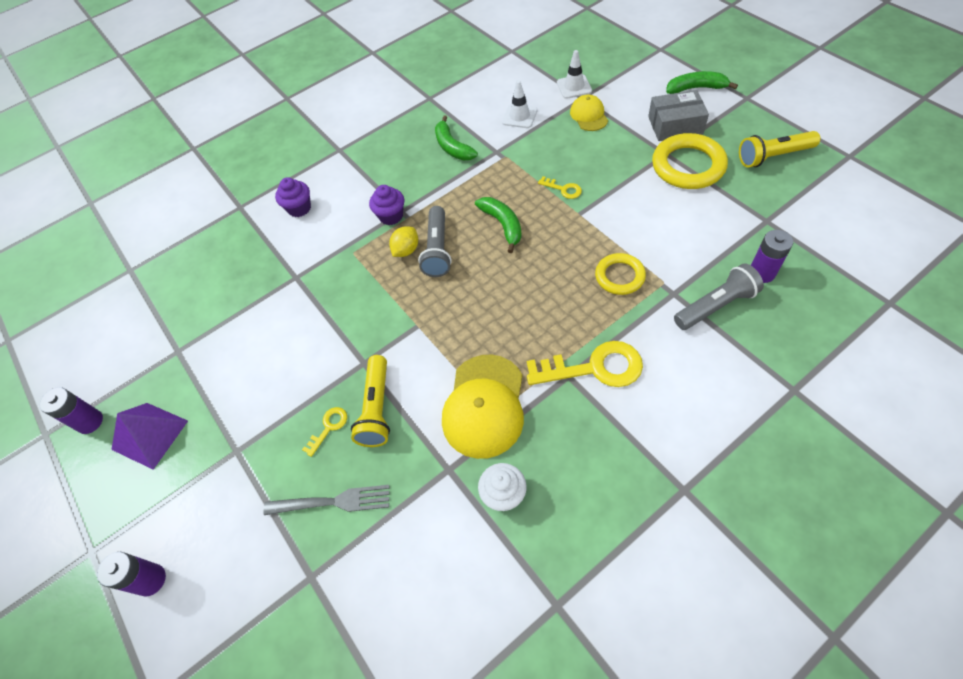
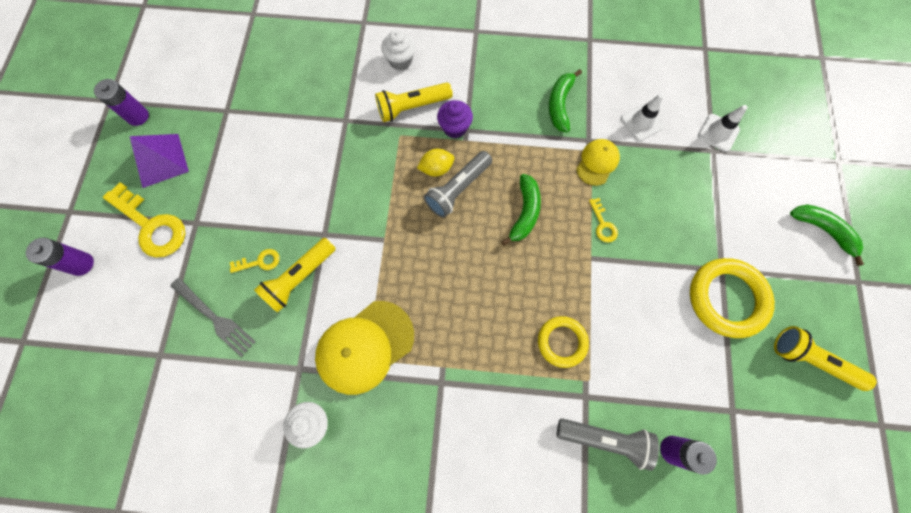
camera: 35 degrees right, 15 degrees up
purple cupcake [275,177,311,217] -> white cupcake [381,30,415,70]
yellow key [527,341,643,387] -> yellow key moved to [103,182,185,258]
yellow cap [570,95,608,131] -> yellow cap moved to [576,139,620,186]
grey box [648,90,709,141] -> none
none -> yellow flashlight [375,82,453,122]

